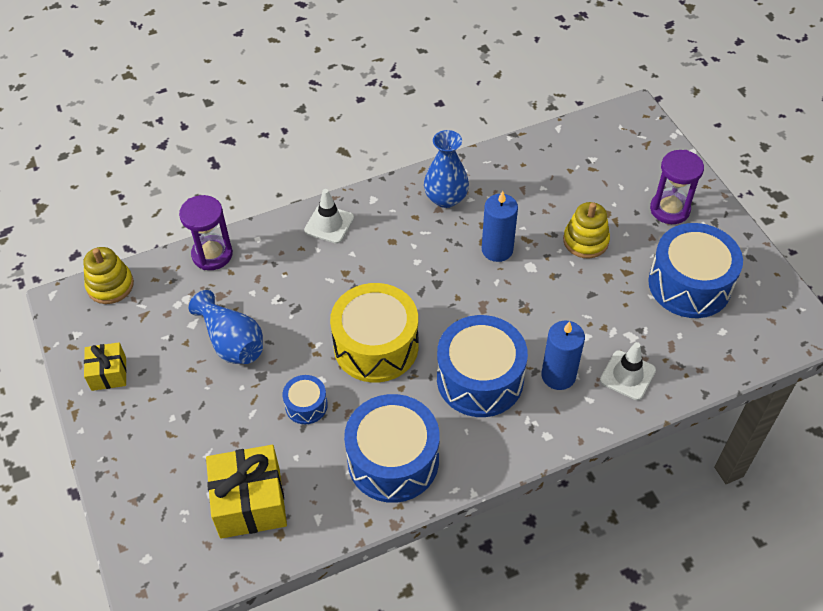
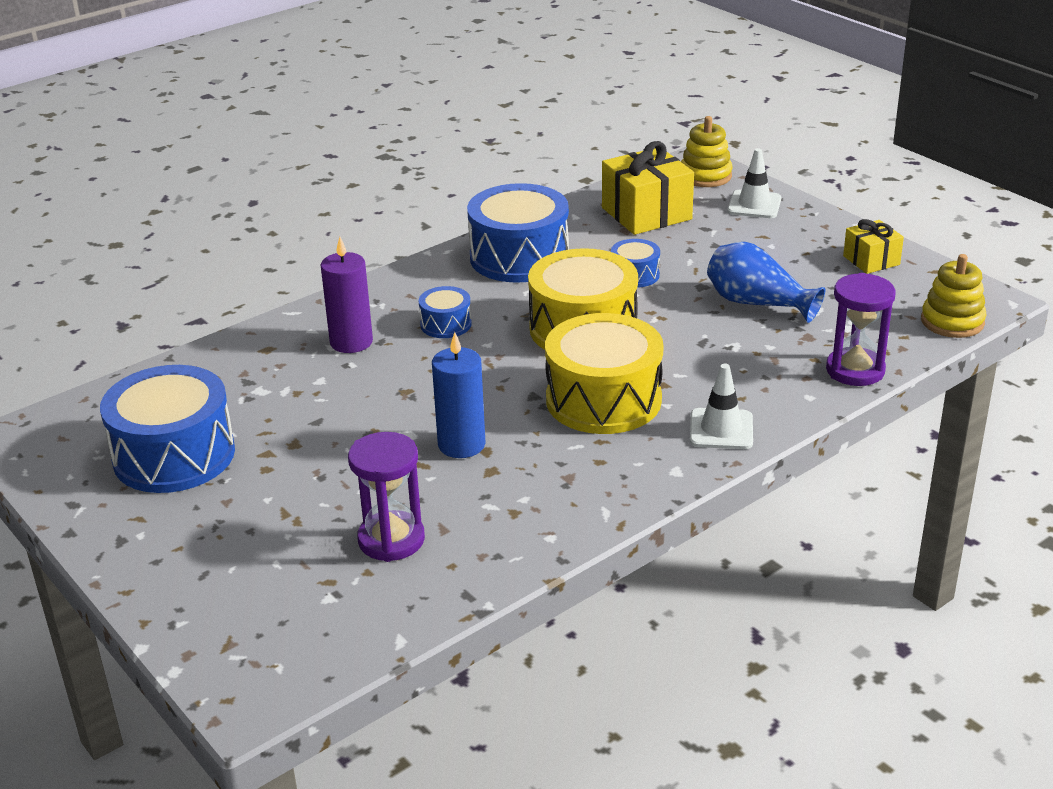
camera: 165 degrees right, 20 degrees down
blue vase [424,130,469,208] -> none
blue drum [437,315,528,417] -> blue drum [419,286,472,338], size x0.48
blue candle [541,321,585,390] -> purple candle [321,237,373,353]
yellow stacking toy [563,202,610,259] -> yellow stacking toy moved to [681,116,732,187]
white traffic cone [600,342,656,400] -> white traffic cone moved to [728,148,781,218]
purple hourglass [650,150,704,224] -> purple hourglass moved to [348,432,425,562]
none -> yellow drum [545,313,664,434]

